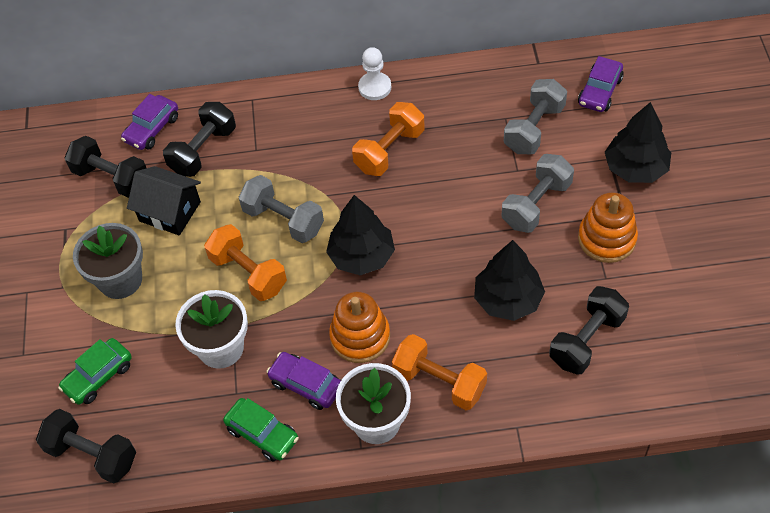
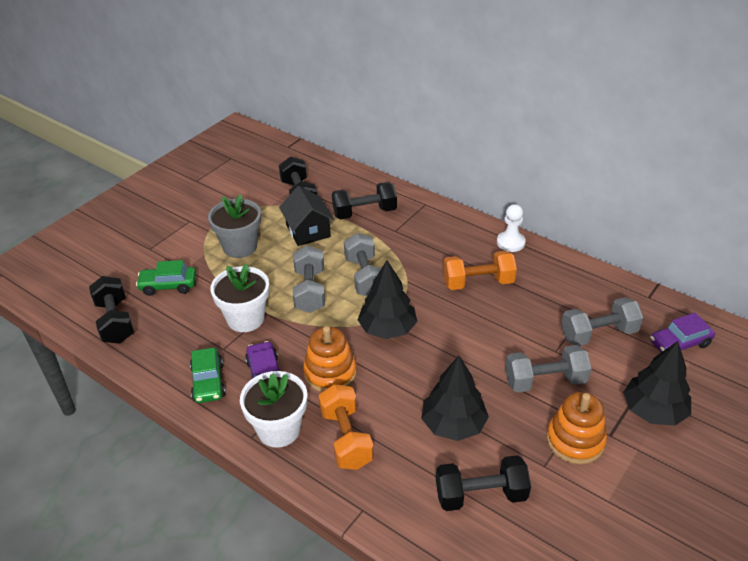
camera: 40 degrees right, 15 degrees down
purple car [121,94,178,150] -> none
orange dumbbell [204,224,287,301] -> grey dumbbell [293,245,325,313]

